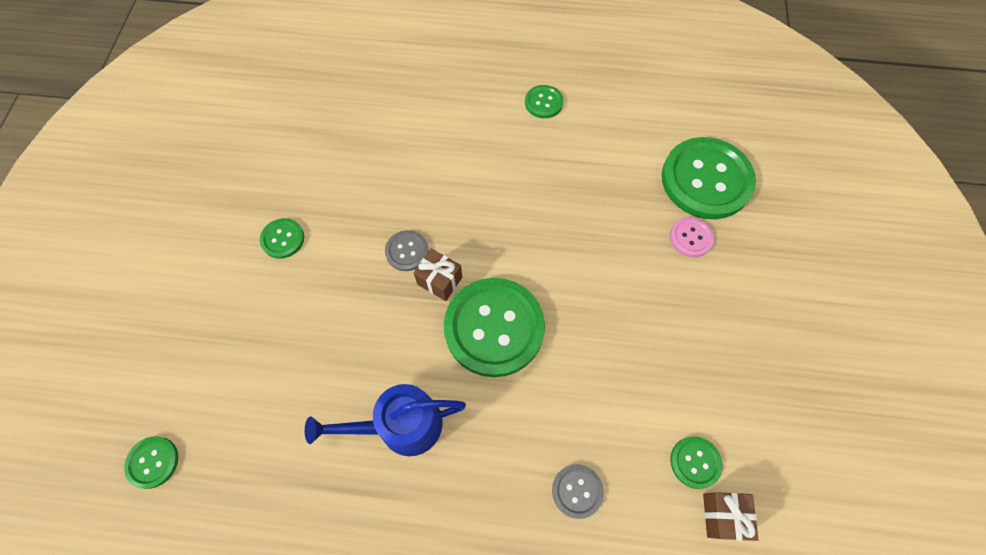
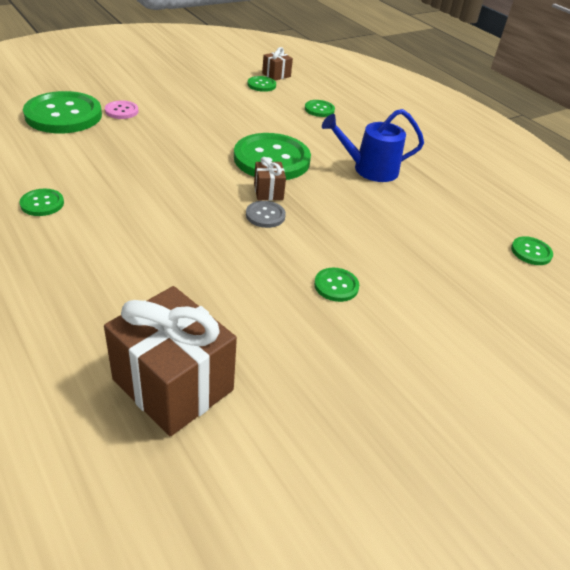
camera: 135 degrees left, 25 degrees down
blue watering can [305,384,466,456] -> blue watering can turned 135 degrees clockwise [322,109,424,182]
grey button [552,464,604,519] -> green button [305,100,335,117]
none -> brown gift [104,286,237,436]

